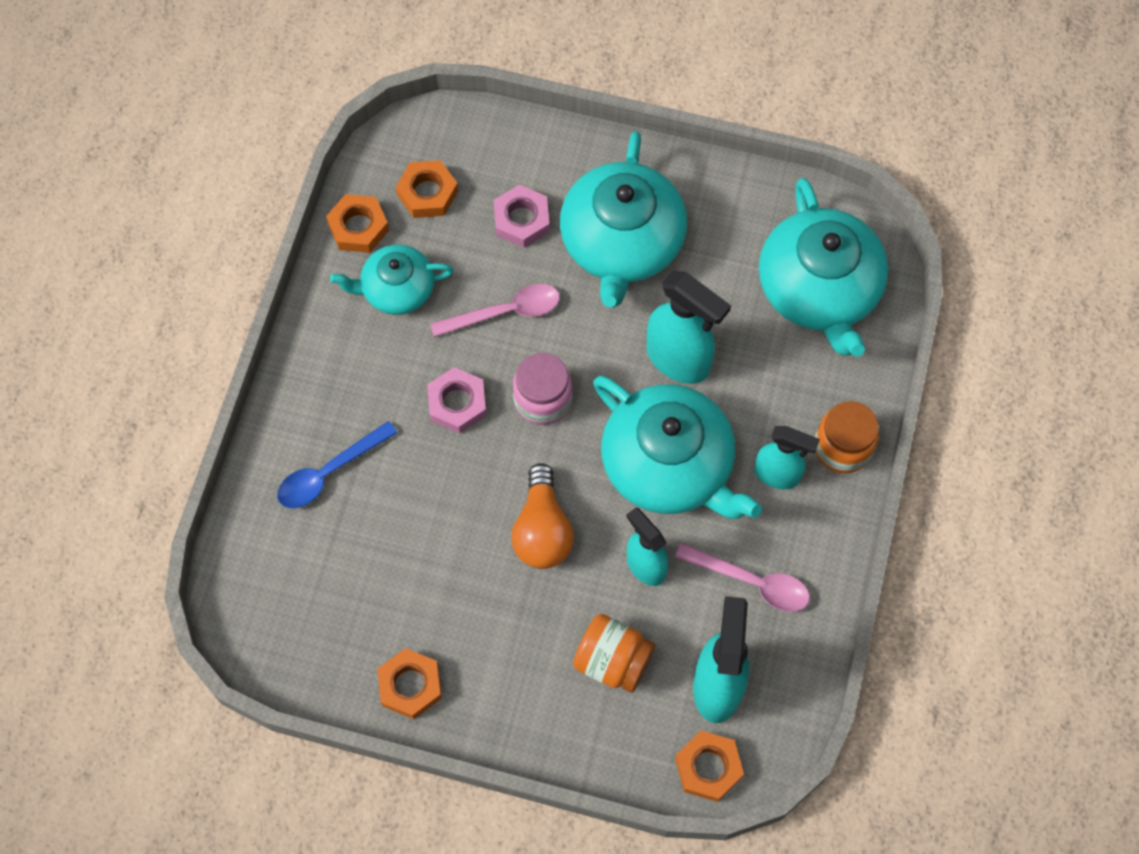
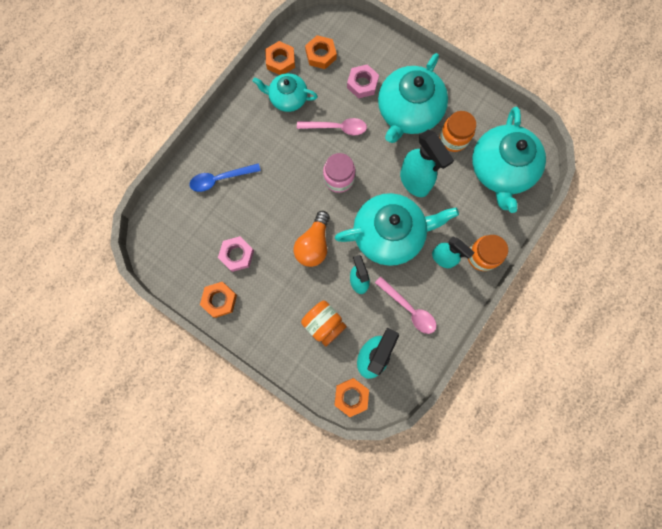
camera: 20 degrees right, 10 degrees up
pink nut [427,367,486,433] -> pink nut moved to [218,236,254,272]
turquoise teapot [593,376,762,519] -> turquoise teapot turned 75 degrees counterclockwise [335,193,459,266]
none -> orange jar [439,111,476,152]

